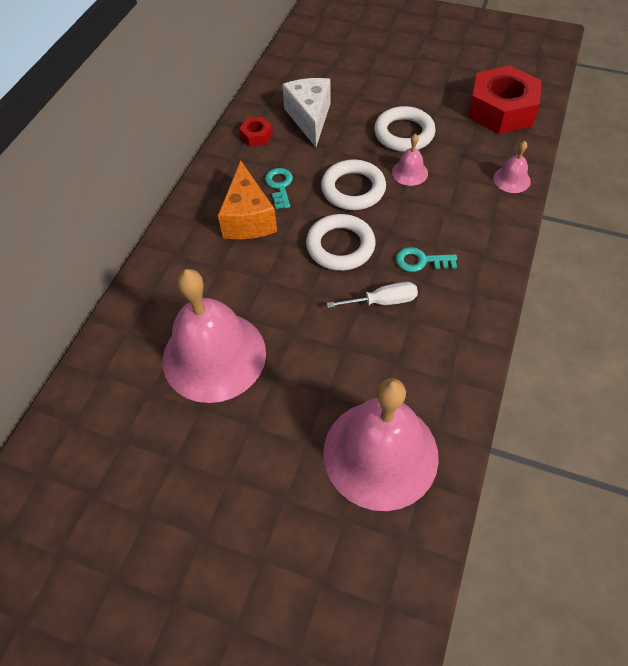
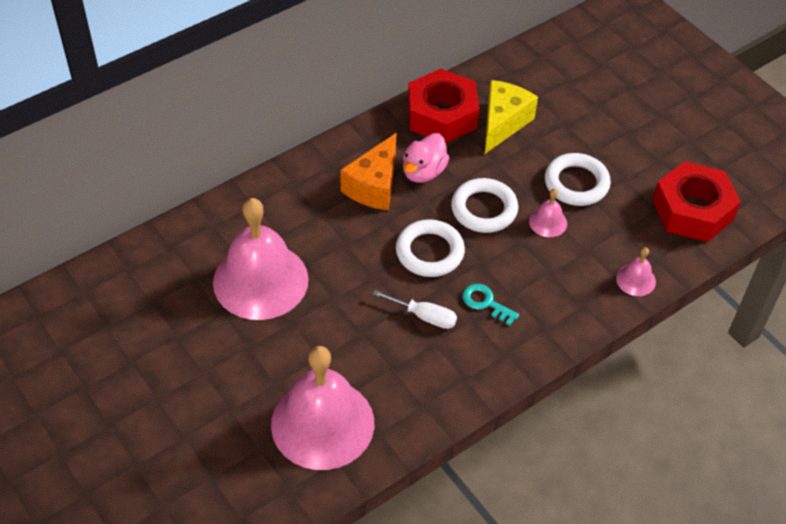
camera: 30 degrees right, 5 degrees down
red nut [239,117,273,146] -> red nut [408,69,479,143], size x2.27
turquoise key [265,168,293,209] -> pink duck [403,133,449,183]
white cheese [282,78,330,147] -> yellow cheese [485,80,538,154]

